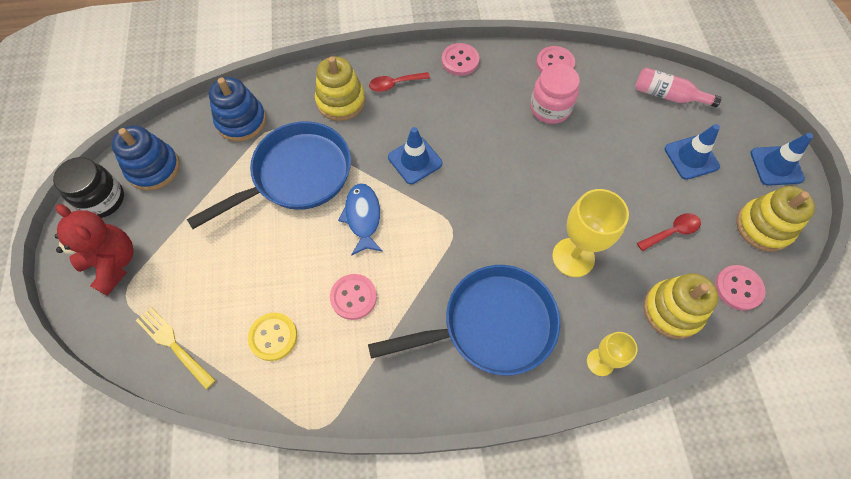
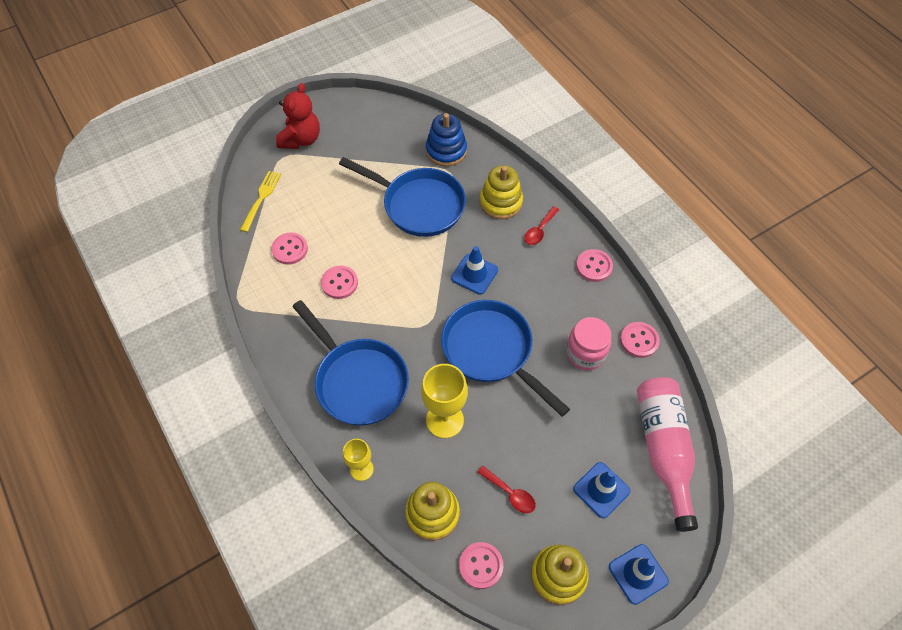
camera: 65 degrees right, 5 degrees down
black jar [53,157,124,218] -> none
blue stacking toy [111,125,180,191] -> none
yellow button [248,313,297,361] -> pink button [271,233,308,265]
blue fish [338,183,383,256] -> none
red spoon [369,72,430,92] -> red spoon turned 105 degrees counterclockwise [524,206,559,245]
pink bottle [635,68,722,107] -> pink bottle [637,377,698,532], size x1.75
none -> blue pan [441,300,570,417]

